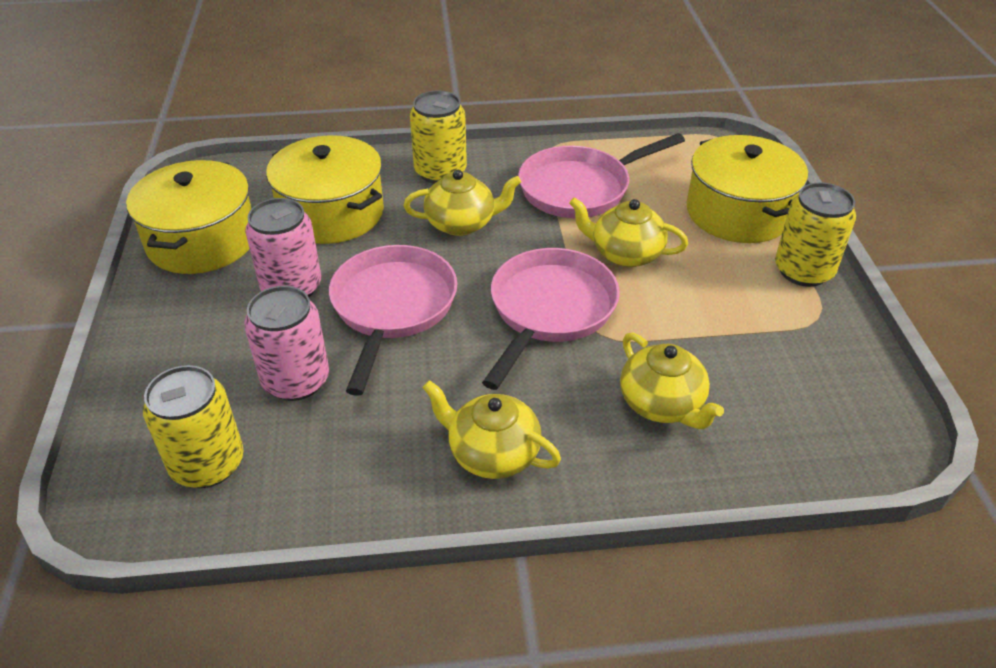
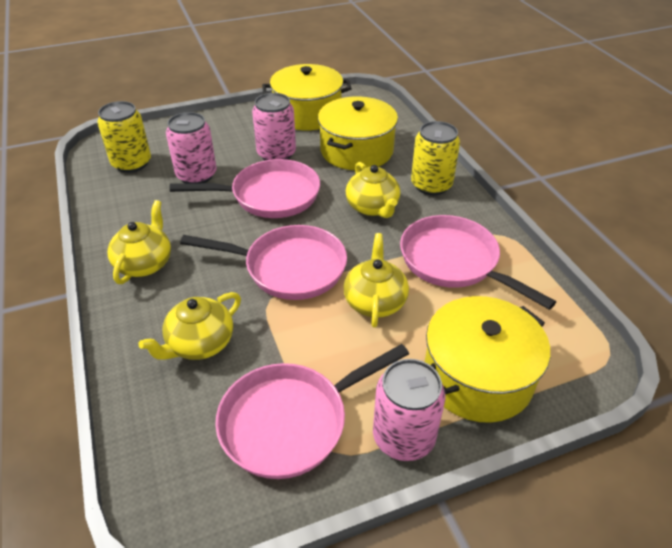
camera: 75 degrees right, 0 degrees up
yellow can [775,182,856,287] -> pink can [373,359,446,461]
none -> pink pan [215,344,409,479]

